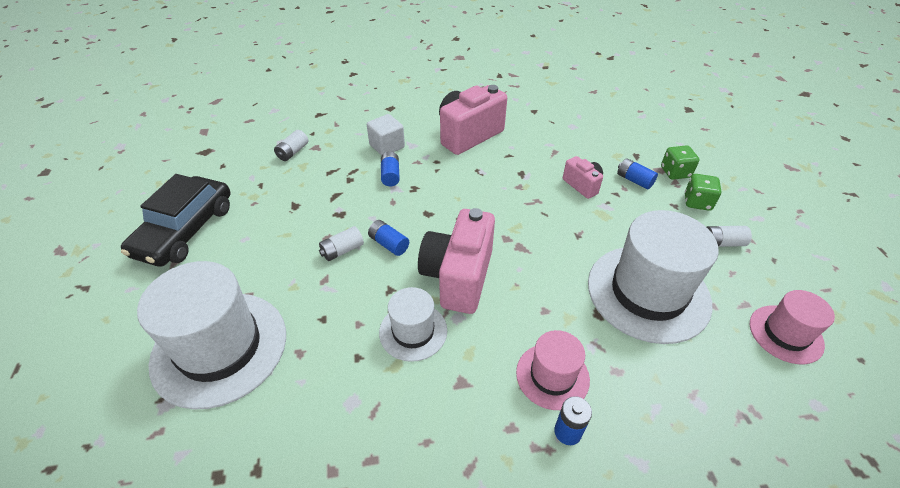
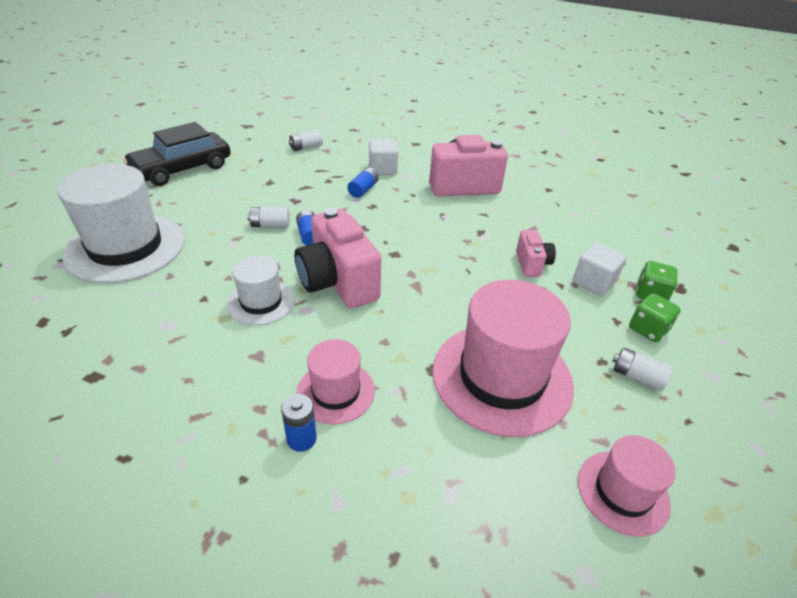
camera: 30 degrees right, 5 degrees down
pink camera [418,208,495,314] -> pink camera turned 75 degrees counterclockwise [294,208,381,308]
white hat [588,210,719,344] -> pink hat [433,280,574,437]
blue battery [617,158,658,189] -> white cube [573,242,627,296]

